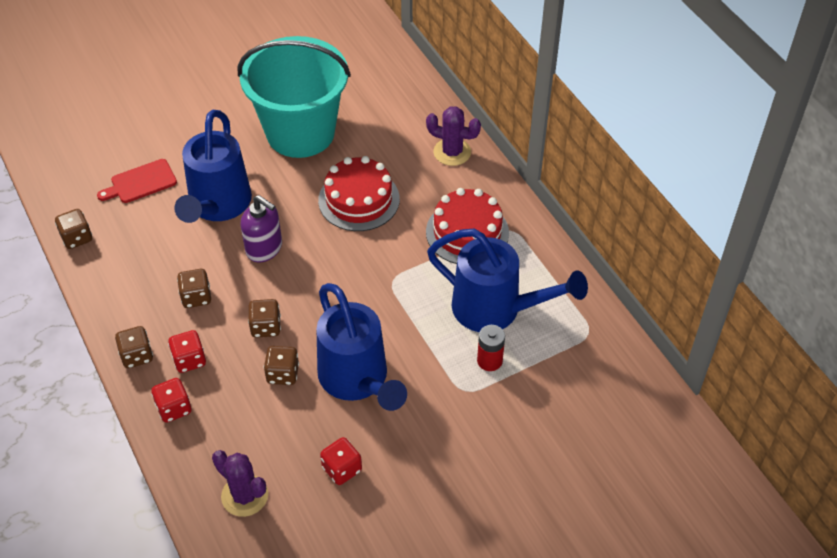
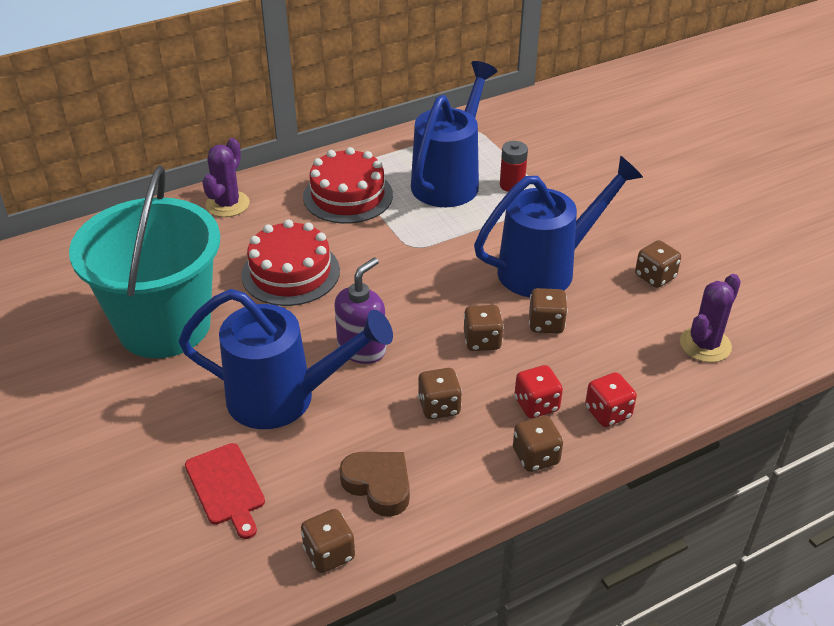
camera: 90 degrees left, 10 degrees down
red dice [320,437,362,485] -> brown dice [635,240,681,288]
none -> brown heart [339,452,410,517]

